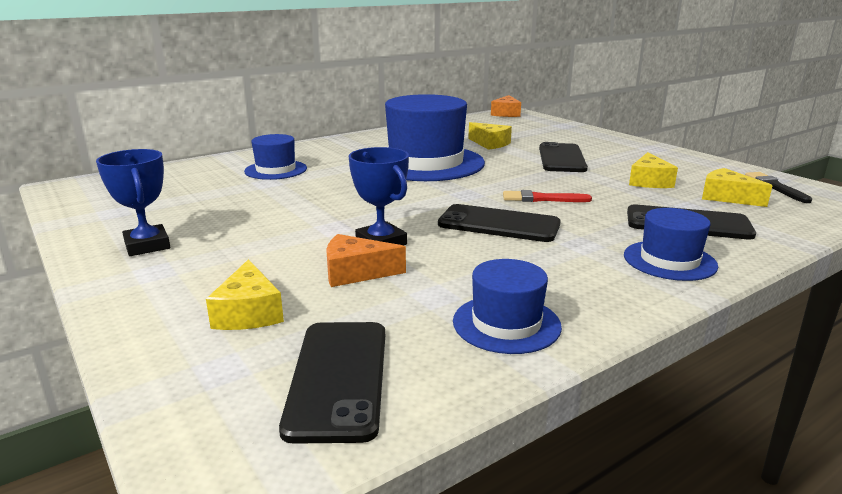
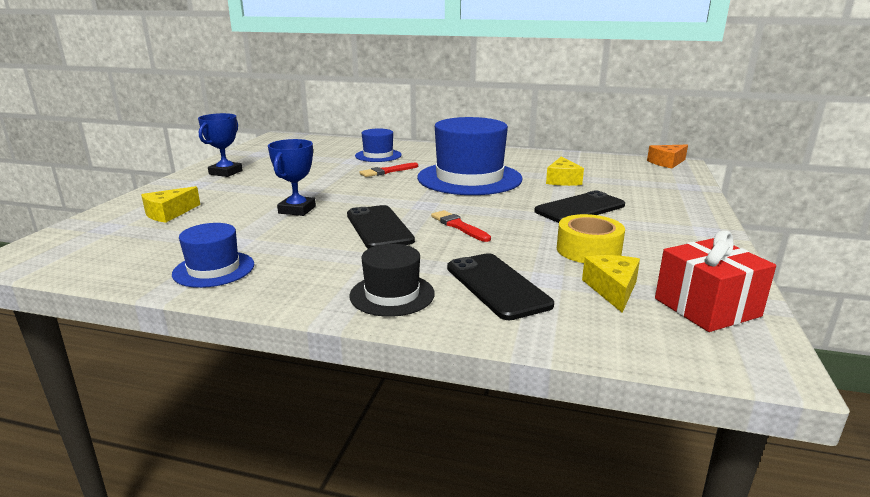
camera: 50 degrees right, 0 degrees up
black phone [279,322,385,444] -> none
orange cheese [326,234,406,287] -> none
blue hat [624,208,718,281] -> black hat [349,244,435,317]
yellow cheese [629,152,678,188] -> yellow tape [557,214,625,263]
black brush [745,172,812,203] -> red gift [655,231,776,332]
none -> red brush [360,163,418,177]

